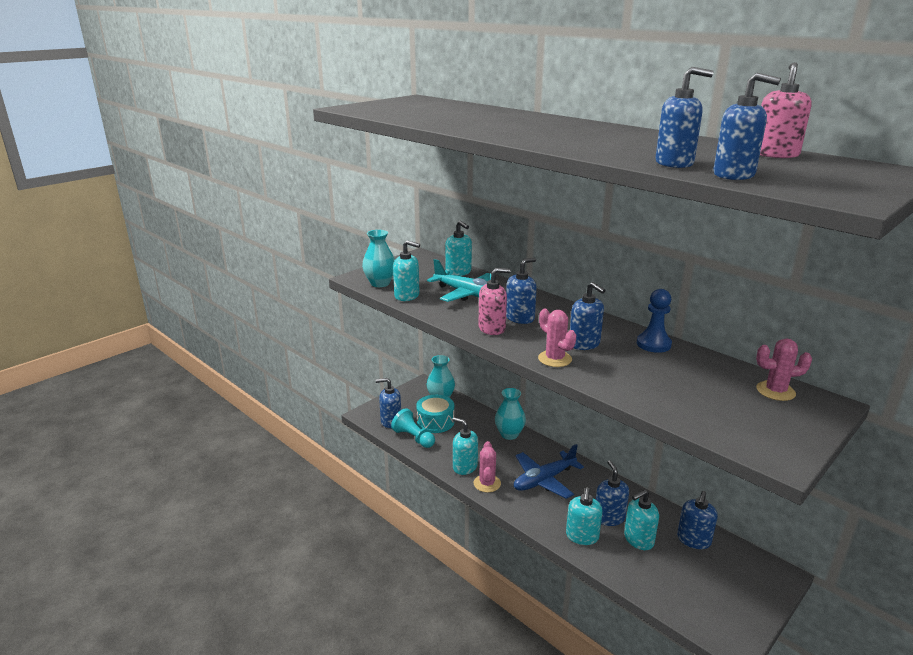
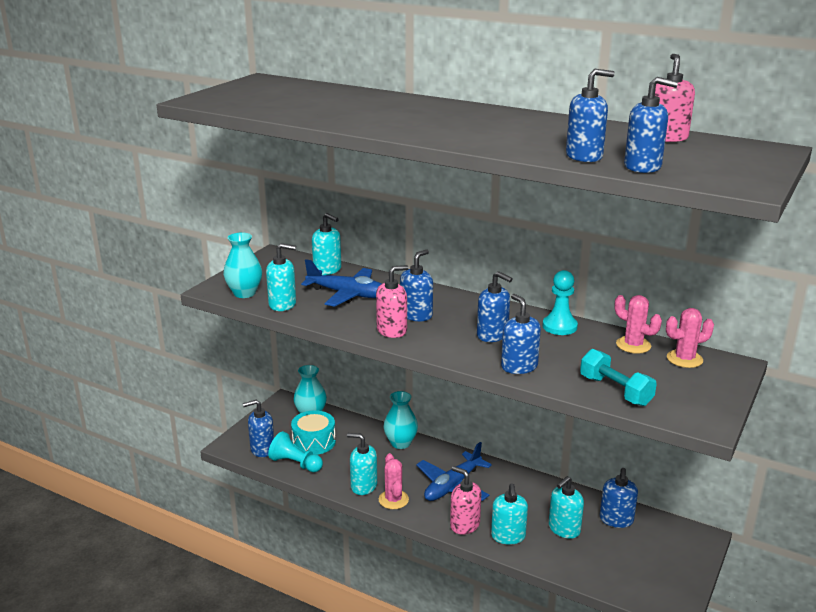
camera: 15 degrees left, 0 degrees up
turquoise plane [427,259,491,302] -> blue plane [301,259,381,307]
pink cactus [538,308,577,367] -> pink cactus moved to [615,295,662,354]
blue soap dispenser [596,460,629,526] -> blue soap dispenser moved to [501,294,541,374]
blue pawn [637,289,672,353] -> turquoise pawn [542,270,578,335]
none -> pink soap dispenser [450,466,481,535]
none -> turquoise dumbbell [580,349,657,406]

